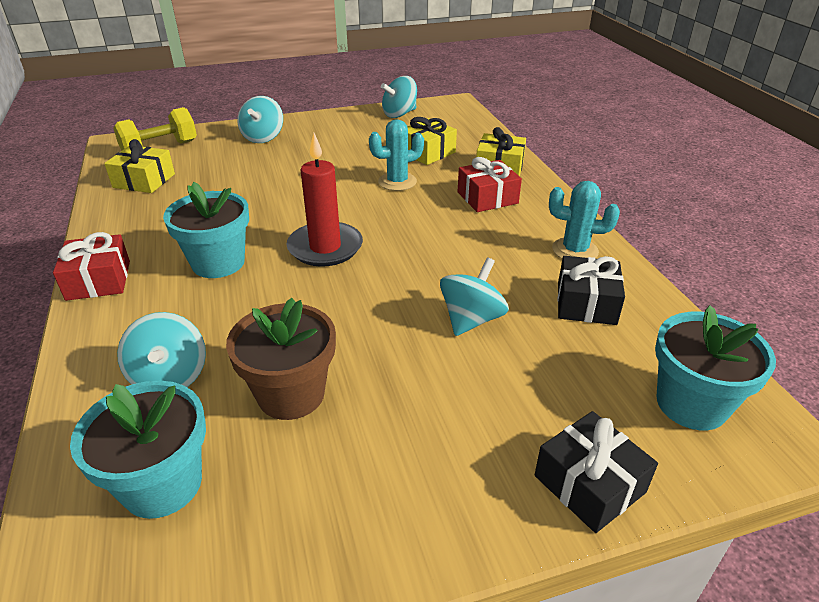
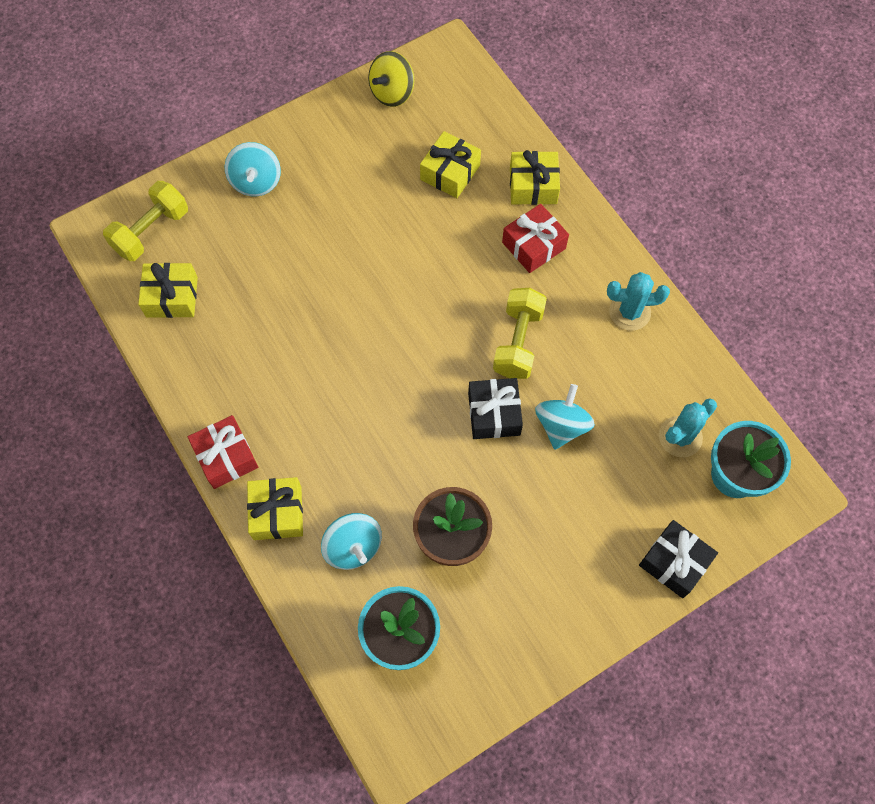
camera: 15 degrees left, 30 degrees up
turquoise flower pot [163,182,249,278] -> none
red candle [286,133,363,267] -> none
turquoise cactus [369,119,424,191] -> turquoise cactus moved to [659,398,717,457]
turquoise spinning top [381,76,417,118] -> yellow spinning top [368,51,414,107]
black gift [558,256,625,325] -> black gift moved to [468,378,523,439]
none -> yellow gift [247,477,303,540]
none -> yellow dumbbell [493,288,547,379]

